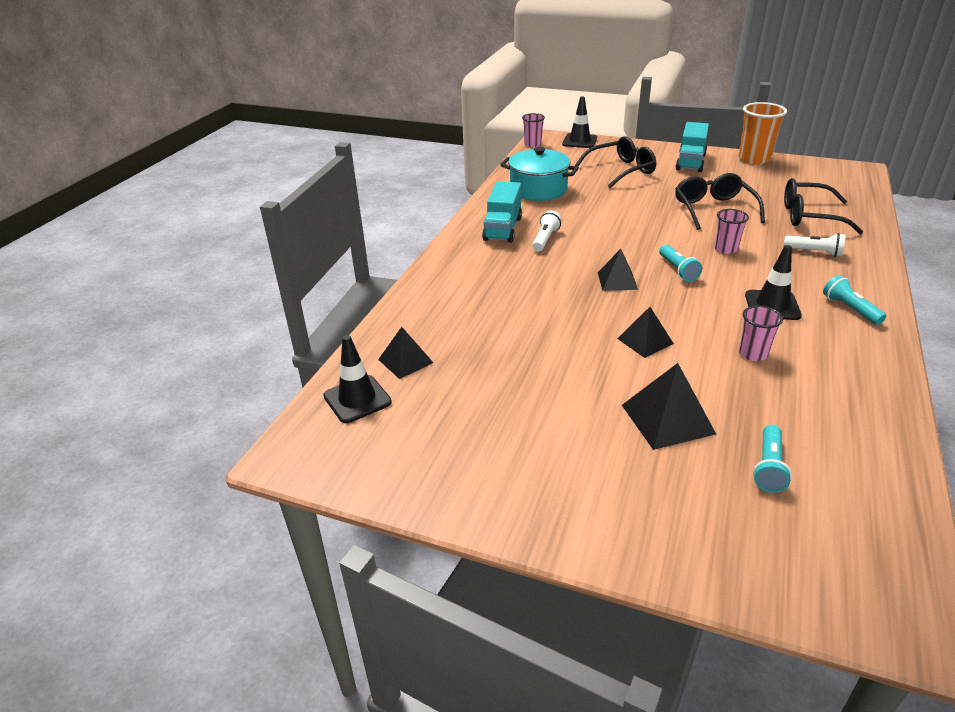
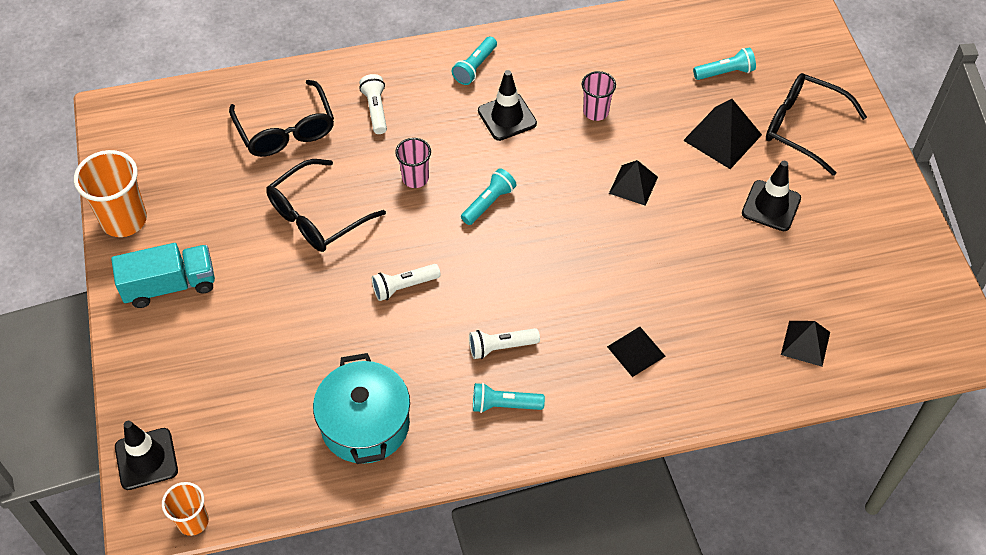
camera: 125 degrees left, 20 degrees up
black traffic cone [323,335,392,423] -> black traffic cone moved to [742,161,801,231]
turquoise truck [482,181,522,243] -> turquoise flashlight [473,383,545,413]
pink cup [522,113,545,148] -> orange cup [162,482,209,536]
black glasses [575,136,656,188] -> black glasses moved to [766,73,867,176]
black pyramid [598,249,638,291] -> black pyramid moved to [607,327,666,377]
none -> white flashlight [372,264,441,301]

